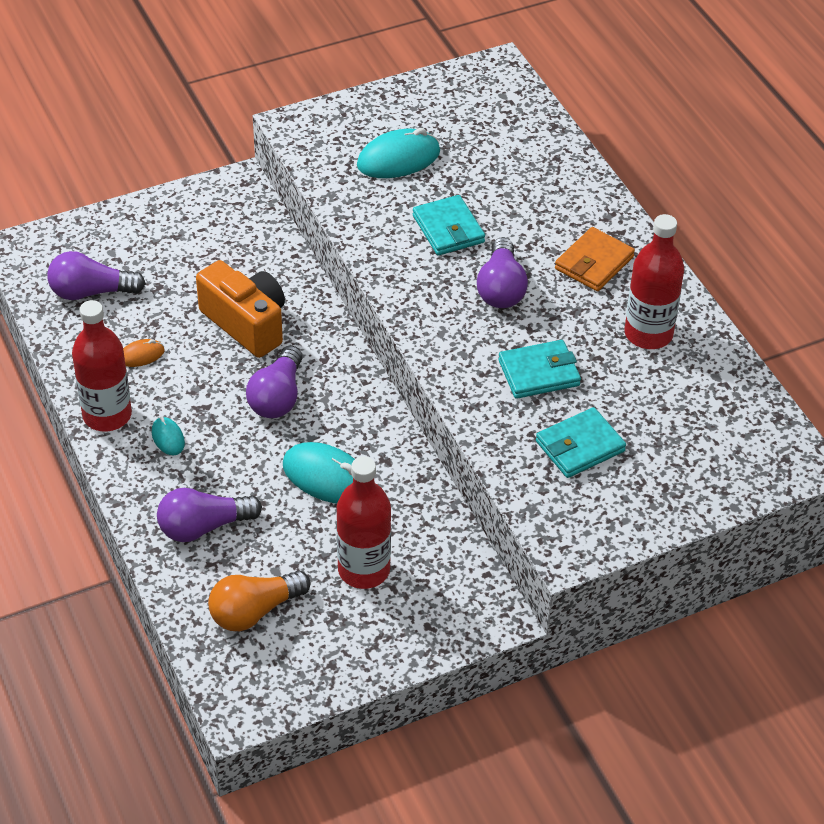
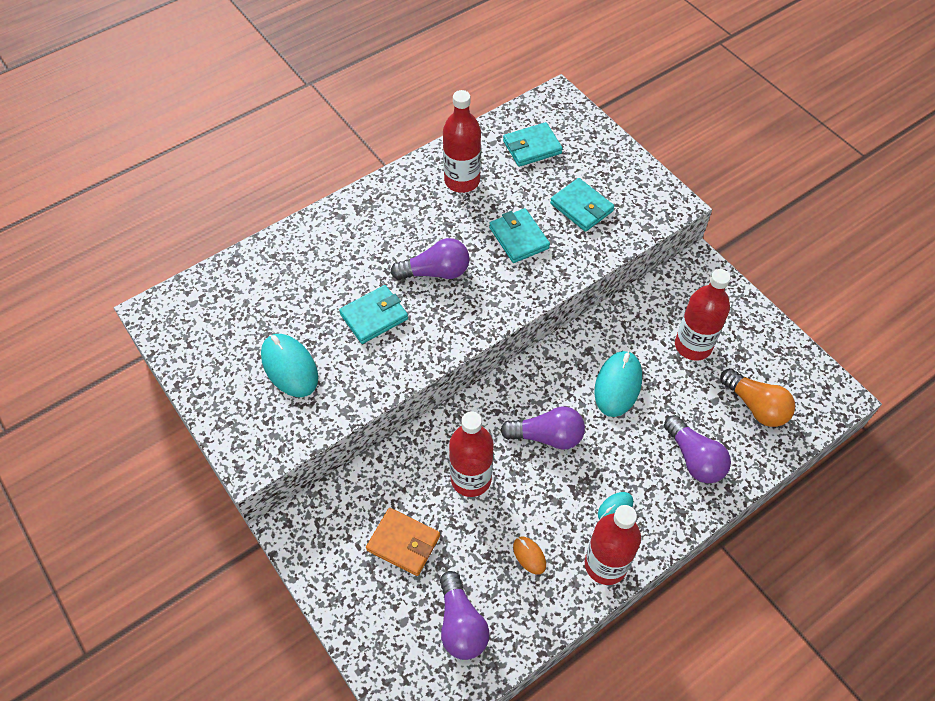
camera: 100 degrees left, 10 degrees up
orange camera [196,260,285,358] -> red bottle [449,412,494,497]
orange wallet [555,227,635,291] -> orange wallet moved to [366,508,440,576]
none -> turquoise wallet [503,122,563,167]

